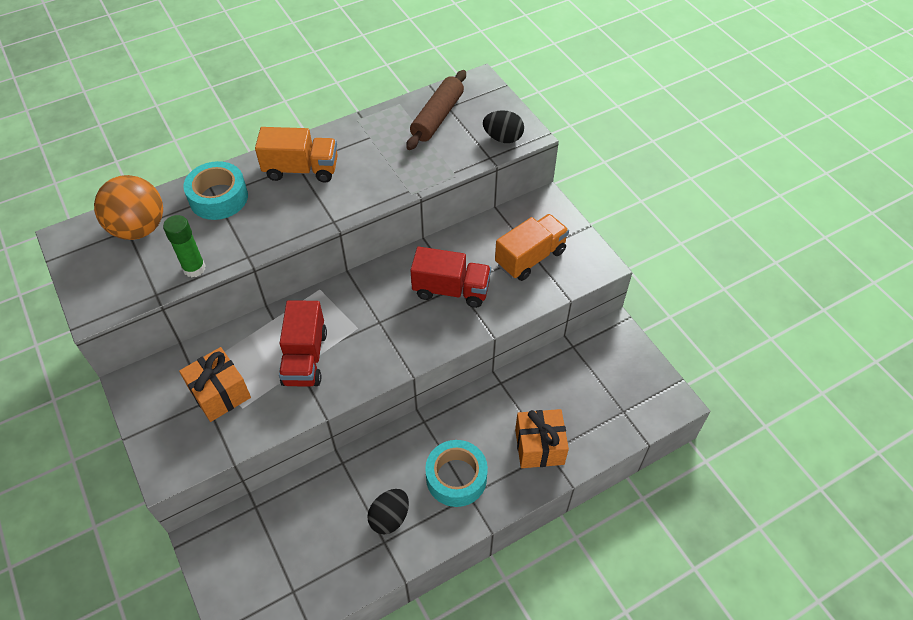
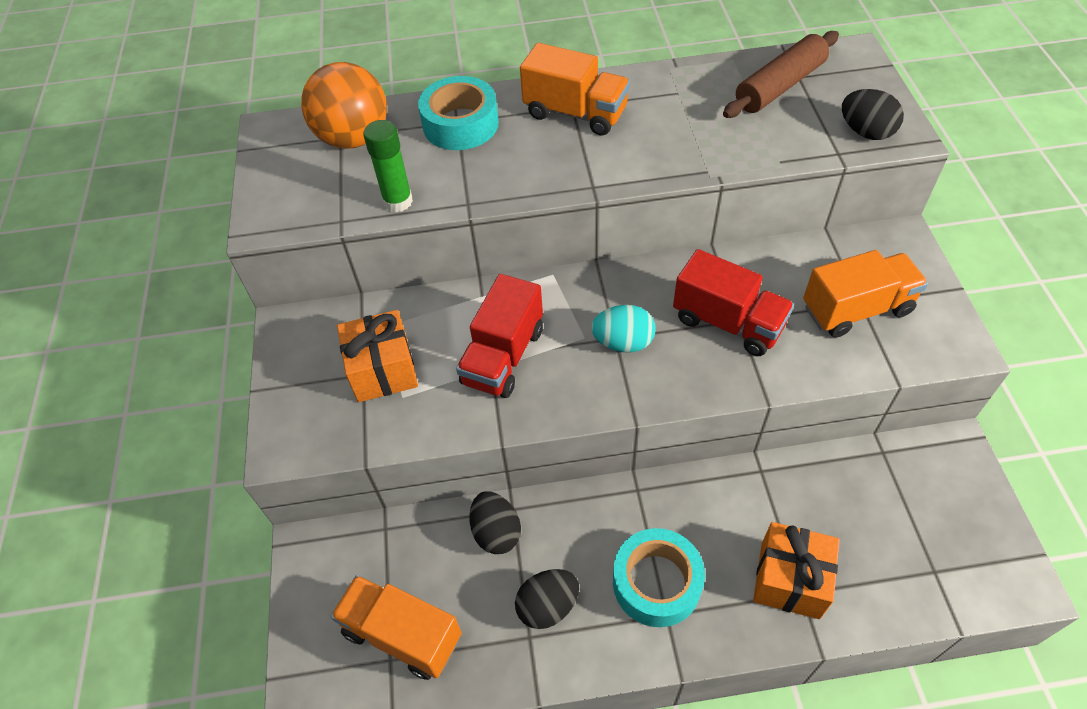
camera: 25 degrees right, 0 degrees up
none -> orange truck [330,575,462,680]
none -> black egg [469,491,521,554]
none -> turquoise egg [591,305,655,353]

